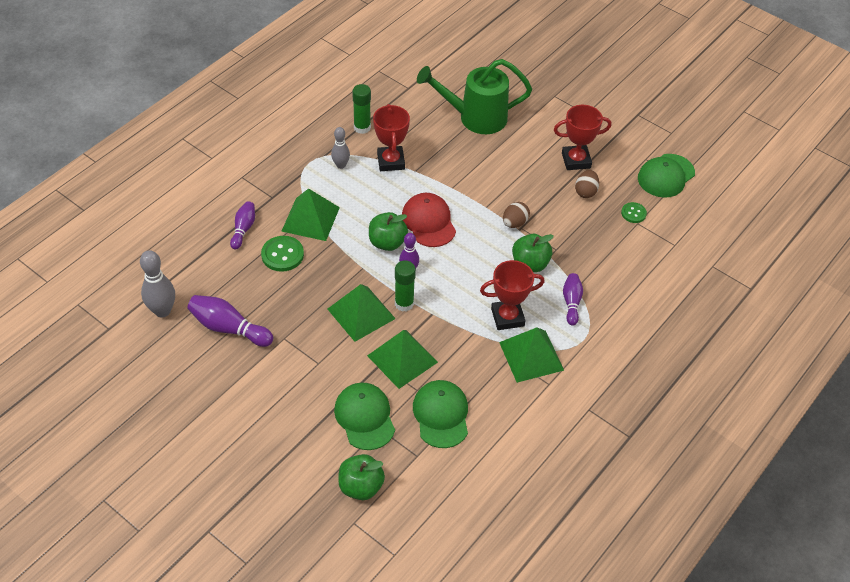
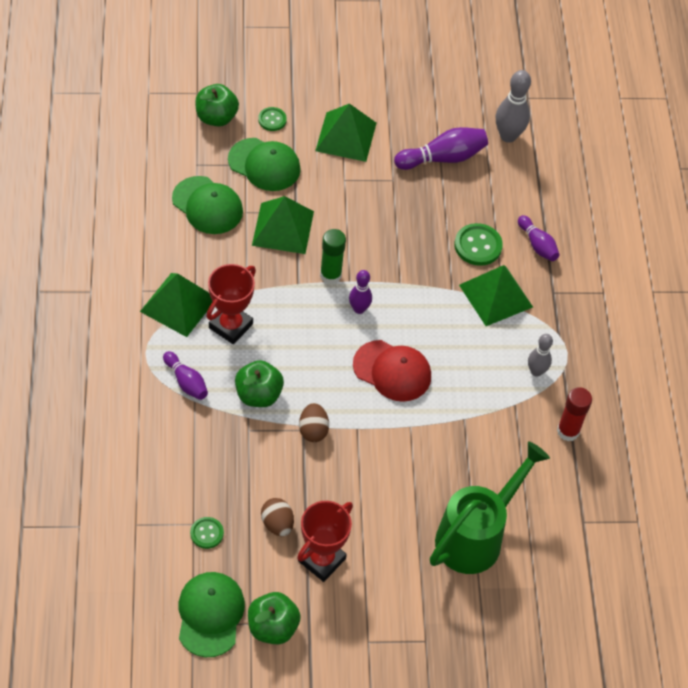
camera: 135 degrees right, 5 degrees up
green pyramid [328,284,396,342] -> green pyramid moved to [315,104,377,162]
green glue stick [352,84,371,134] -> red glue stick [557,387,592,441]
green apple [369,212,408,251] -> green apple moved to [248,592,301,644]
red trophy [373,104,410,171] -> none
none -> green button [258,107,287,131]

